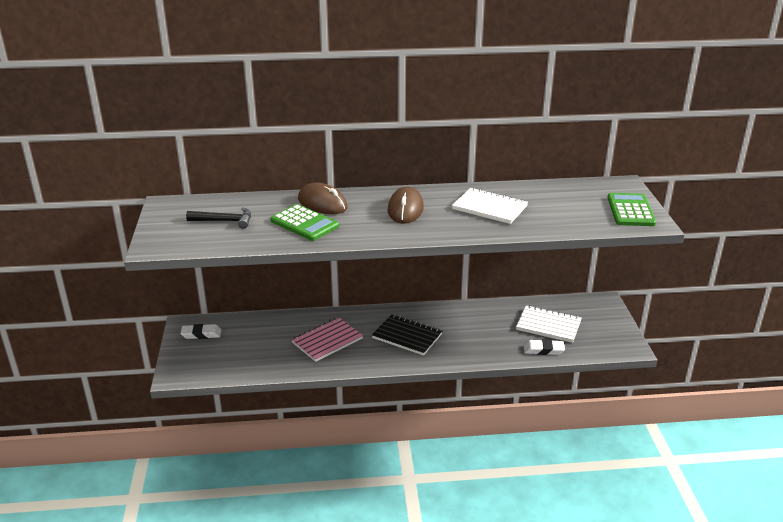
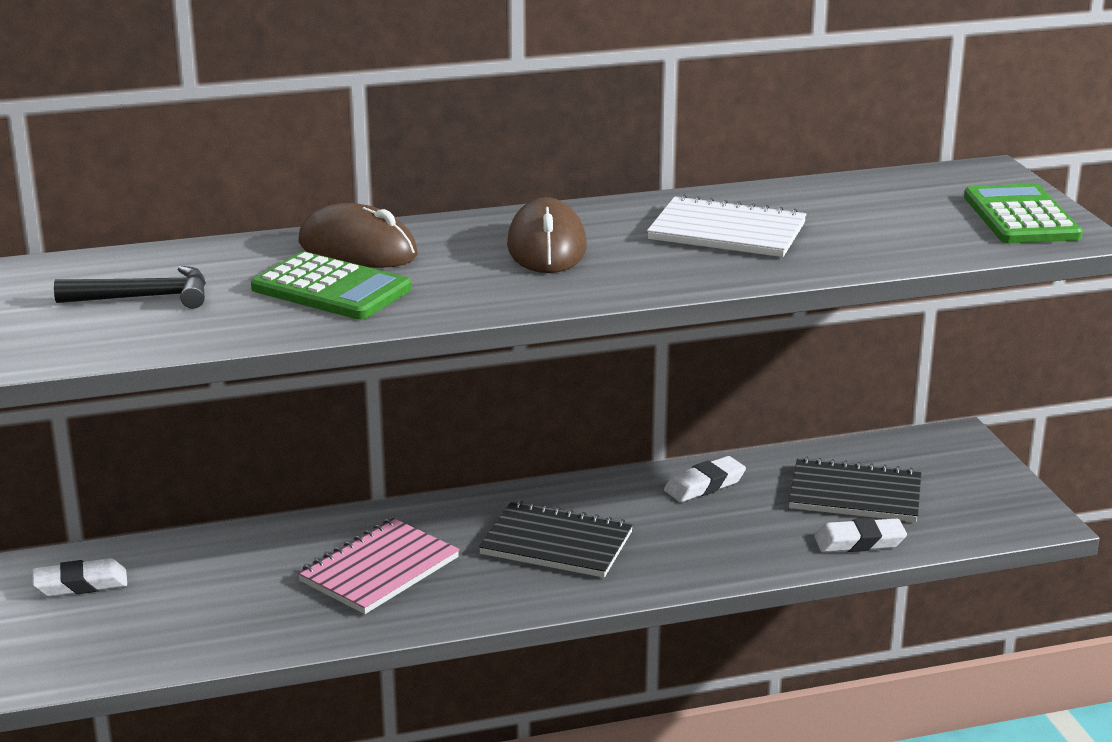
camera: 10 degrees left, 5 degrees down
white notebook [516,305,582,343] -> black notebook [788,457,922,522]
none -> white eraser [664,456,746,502]

